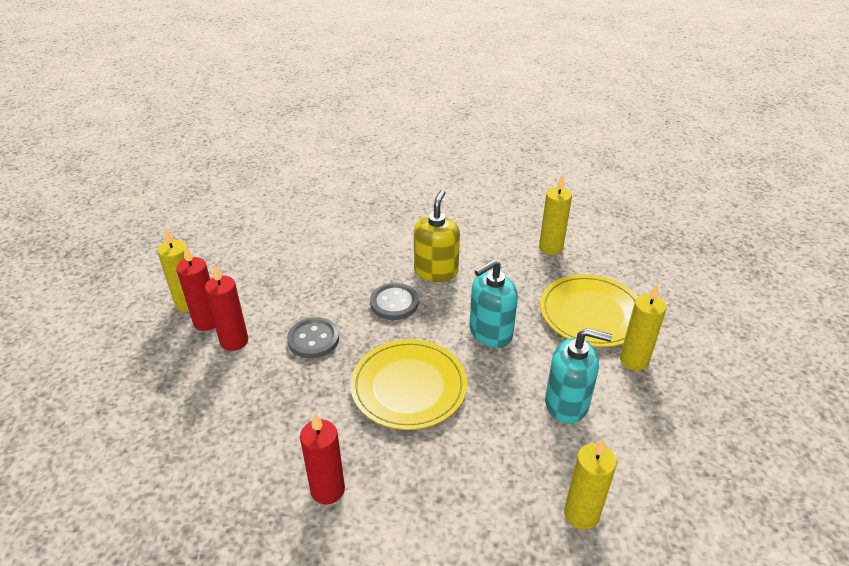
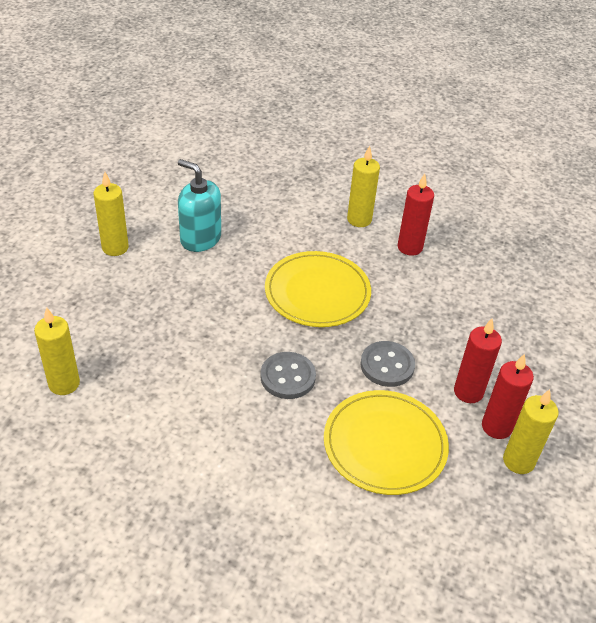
camera: 160 degrees left, 5 degrees up
yellow soap dispenser [414,190,460,282] -> none
turquoise soap dispenser [469,259,518,348] -> none
yellow plate [540,274,638,347] -> yellow plate moved to [324,390,449,495]
yellow candle [564,438,617,530] -> yellow candle moved to [347,146,380,227]

